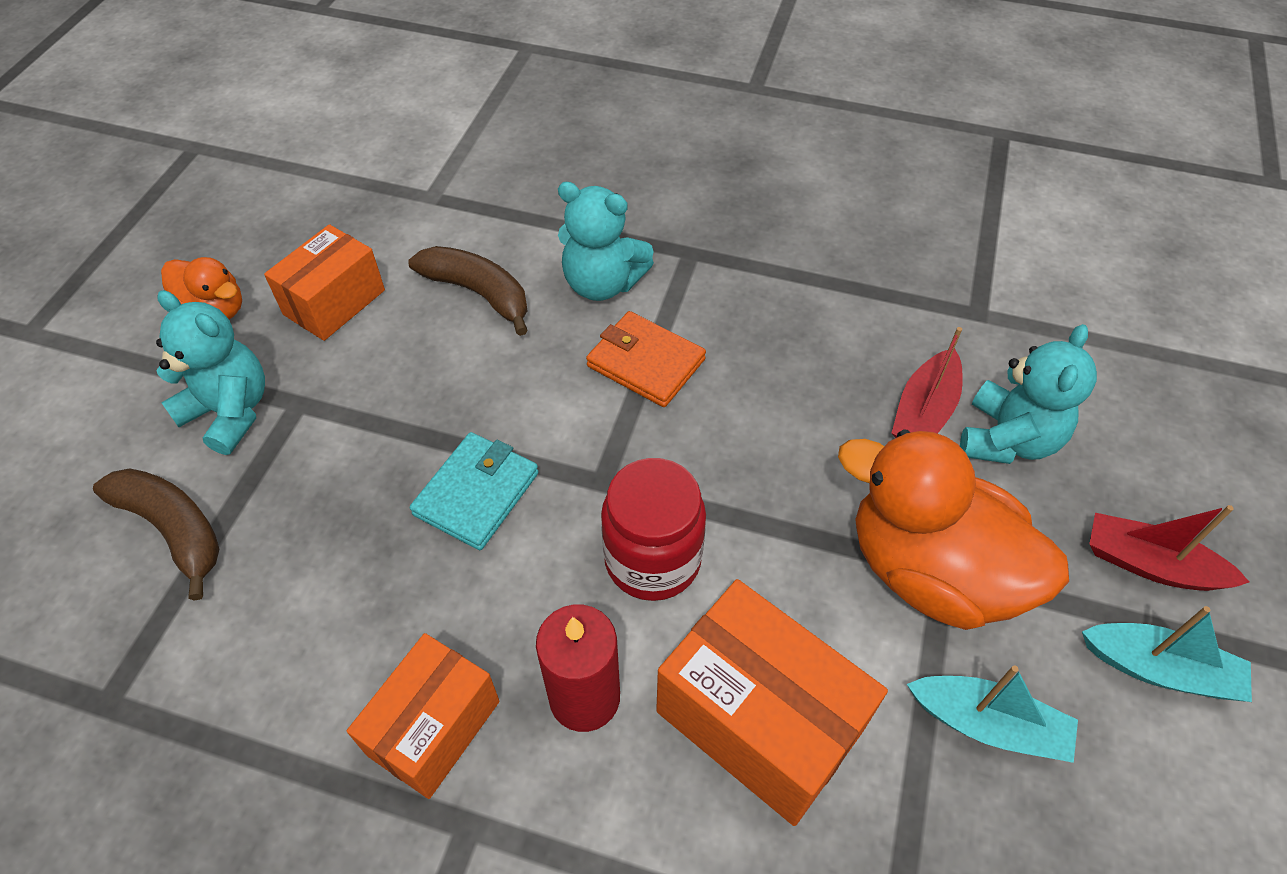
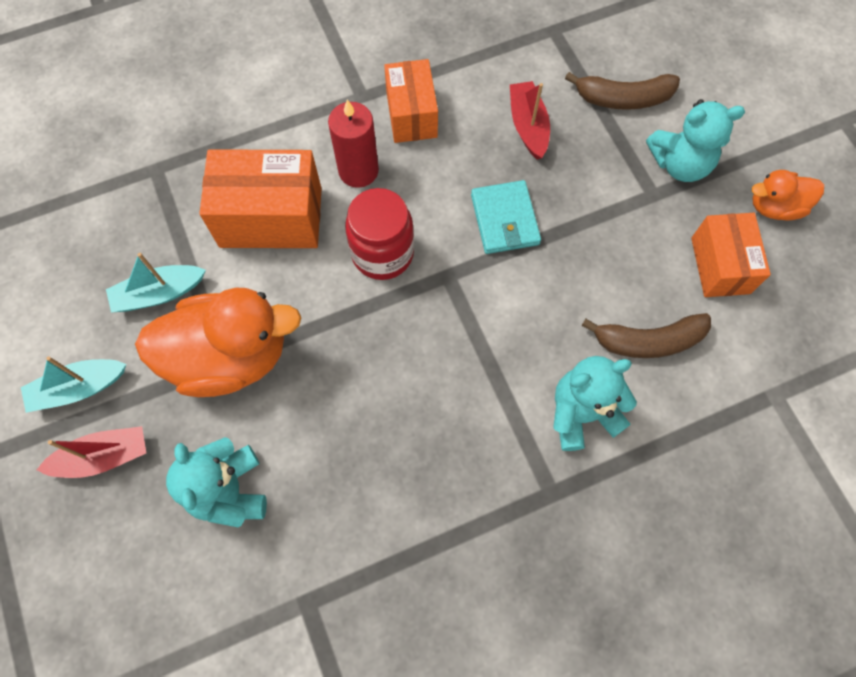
camera: 140 degrees right, 15 degrees up
orange wallet [586,311,706,407] -> none
red boat [892,327,963,438] -> red boat moved to [510,81,550,160]

